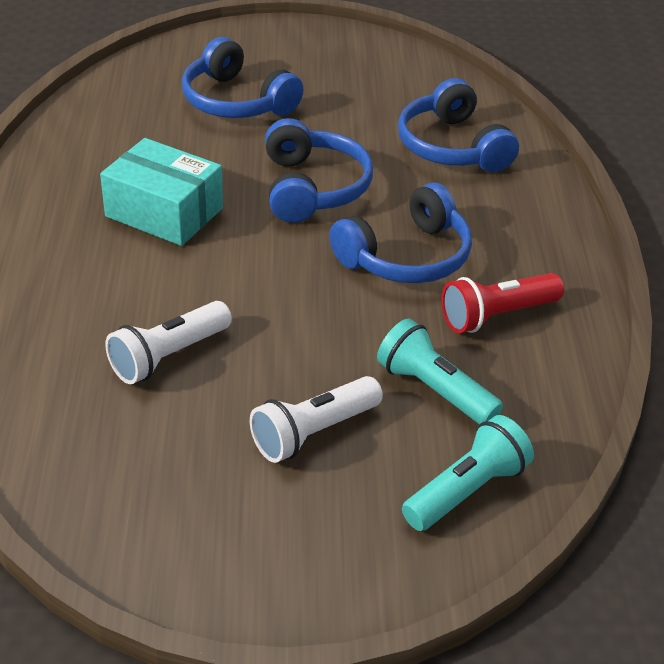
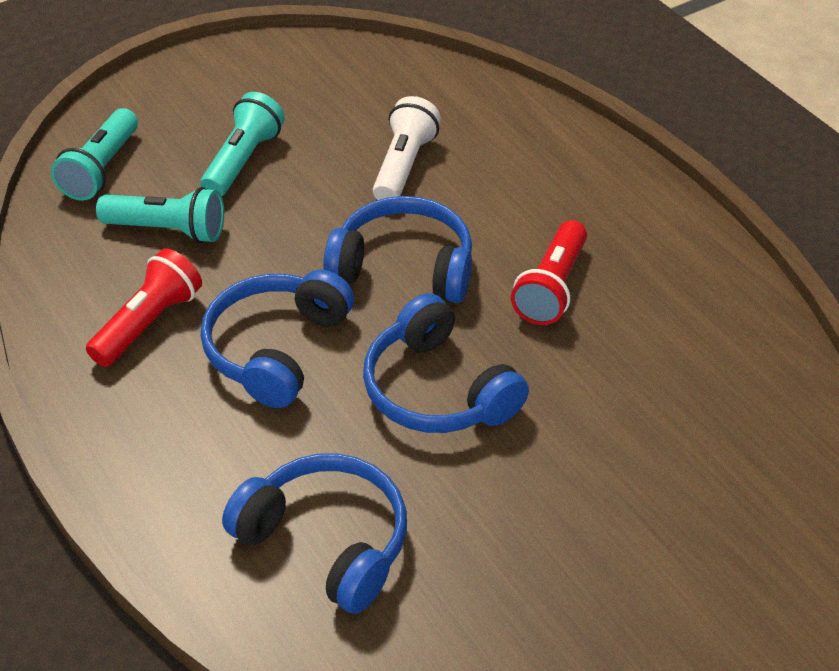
camera: 150 degrees right, 5 degrees up
turquoise box [100,138,223,246] -> red flashlight [511,220,587,325]
blue headphones [182,37,303,118] -> blue headphones moved to [323,196,472,303]
white flashlight [250,376,383,463] -> turquoise flashlight [201,92,285,196]

